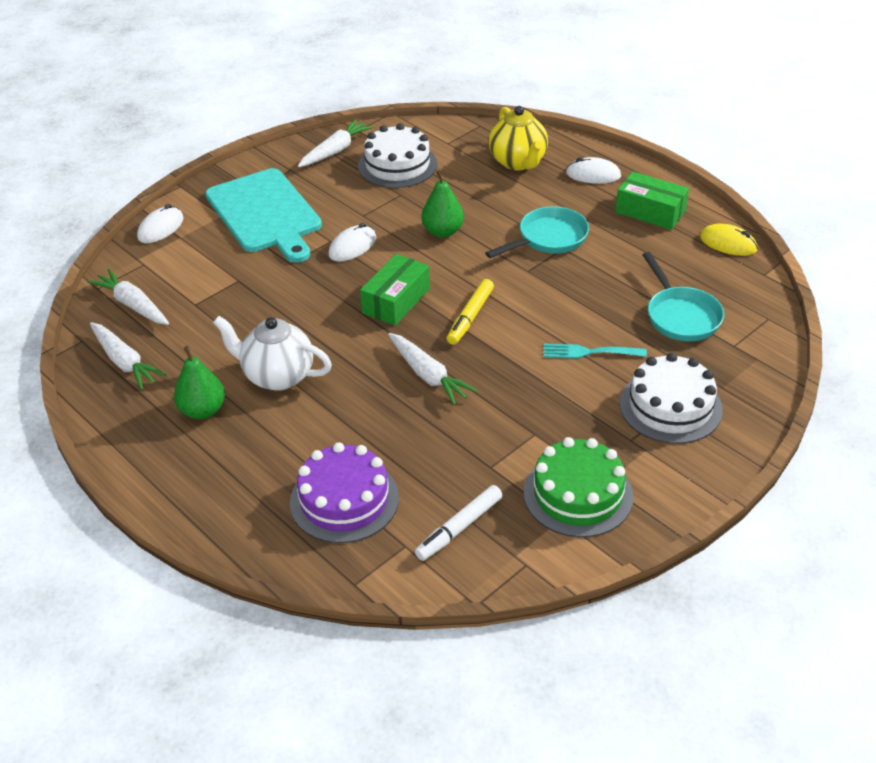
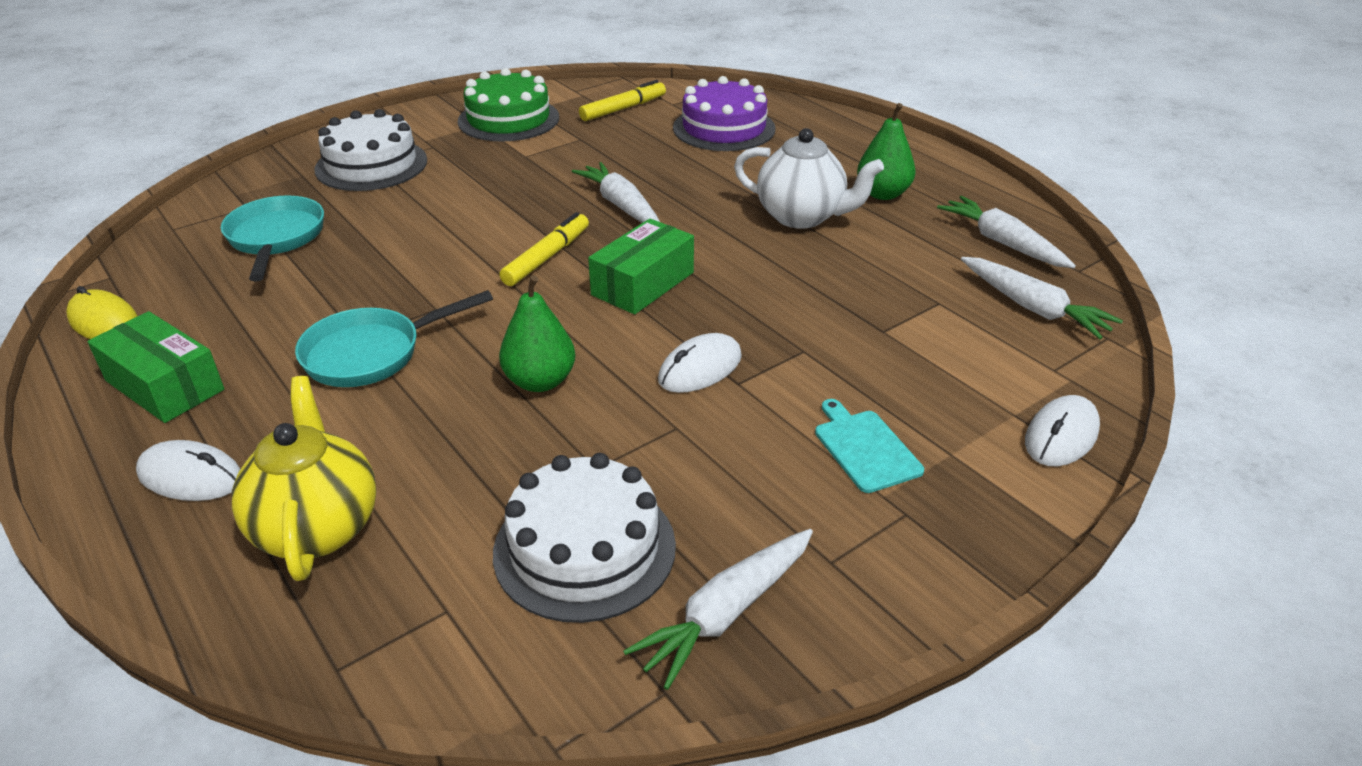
camera: 175 degrees left, 5 degrees down
turquoise cutting board [205,168,322,263] -> turquoise cutting board [815,399,924,493], size x0.44
white marker [415,485,503,561] -> yellow marker [579,80,666,121]
turquoise fork [544,344,647,358] -> none

